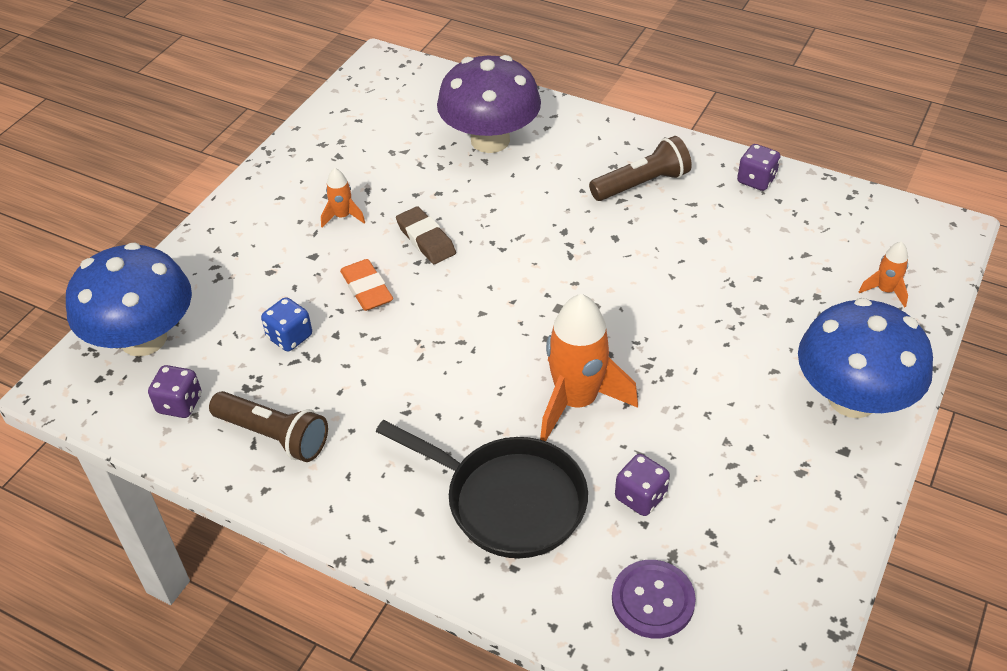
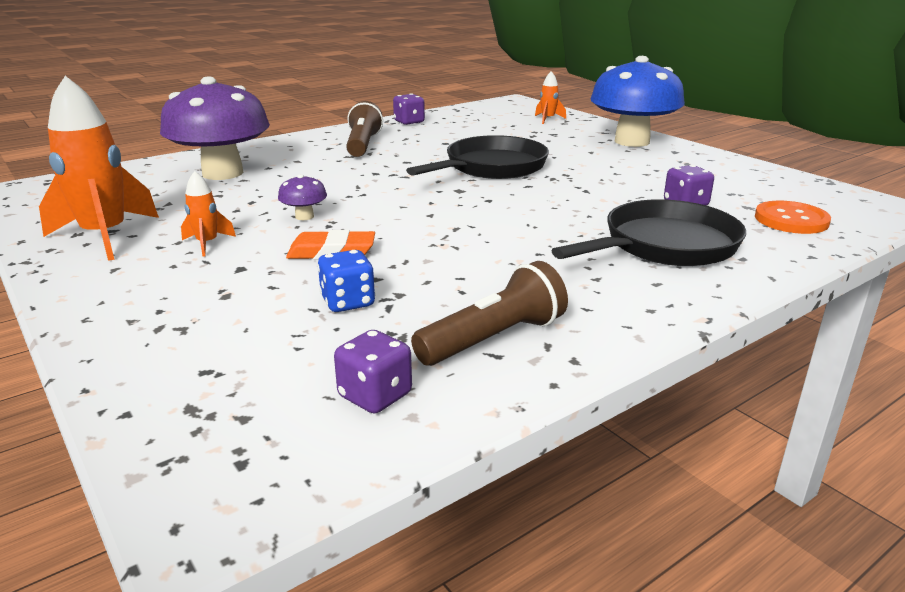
camera: 65 degrees left, 20 degrees down
blue mushroom [66,242,192,357] -> none
brown eraser [396,206,456,264] -> purple mushroom [278,174,327,220]
orange rocket [540,294,638,441] -> orange rocket moved to [39,76,159,261]
purple button [612,560,696,639] -> orange button [755,201,831,234]
none -> black pan [406,135,549,179]

